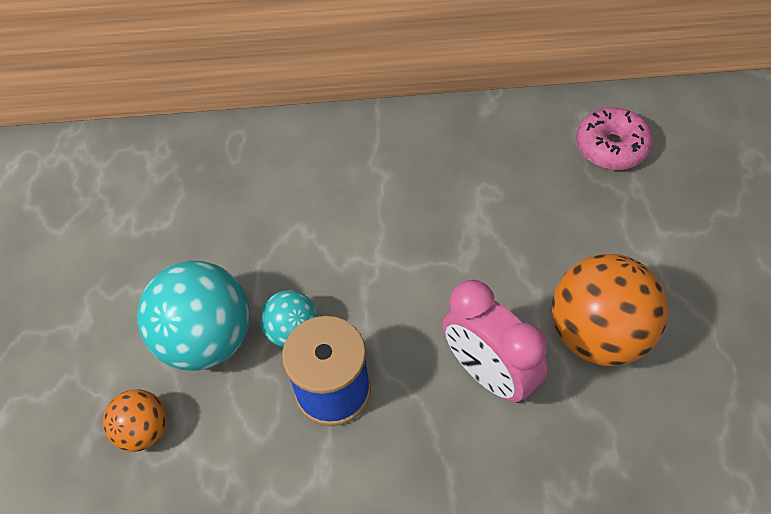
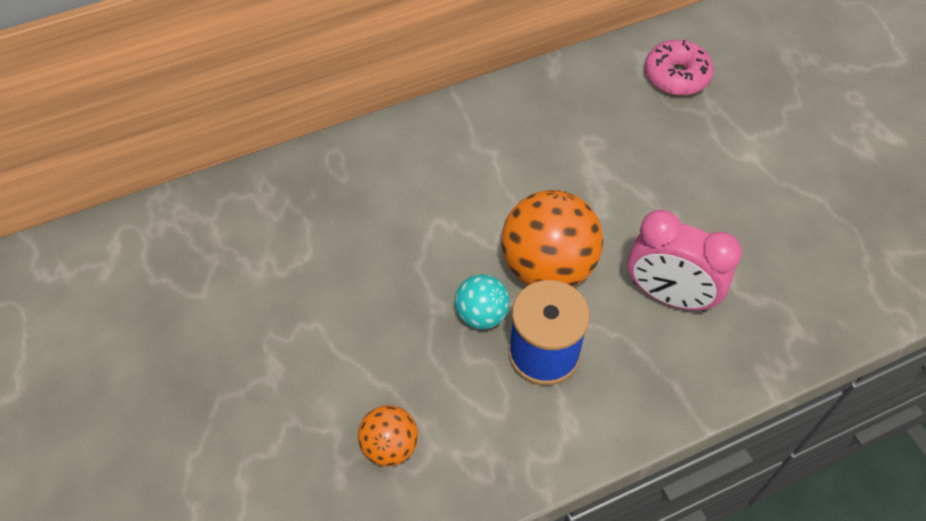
camera: 25 degrees left, 0 degrees up
turquoise ball [137,261,250,371] -> none
orange ball [552,254,668,366] -> orange ball moved to [501,190,603,287]

